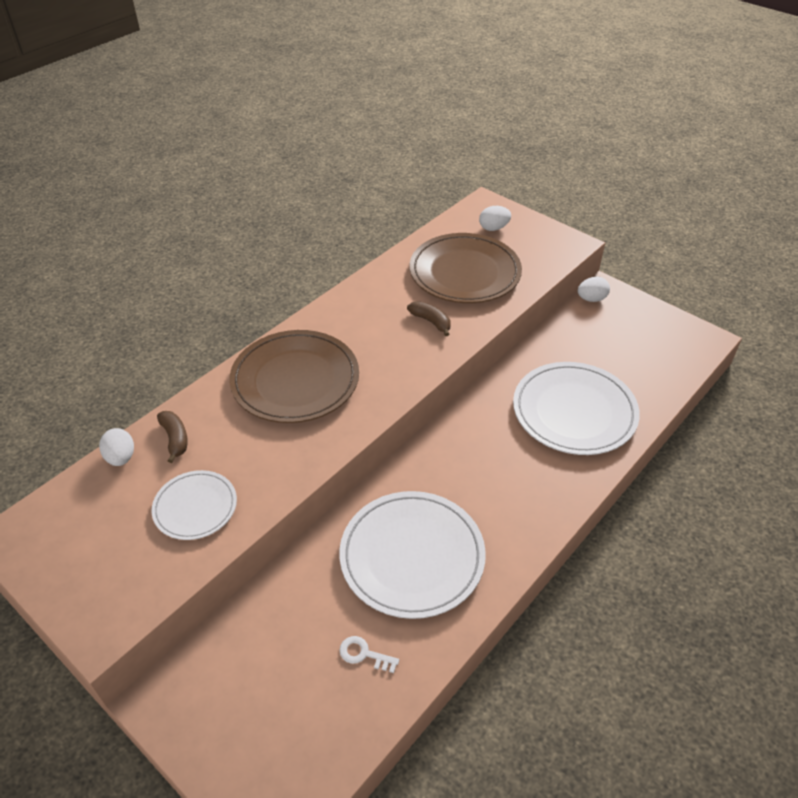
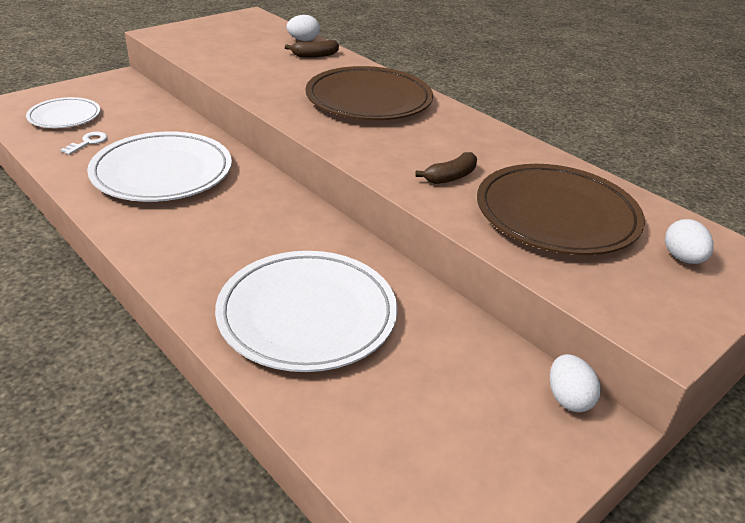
camera: 95 degrees right, 10 degrees down
white plate [152,470,237,540] -> white plate moved to [26,97,100,128]

